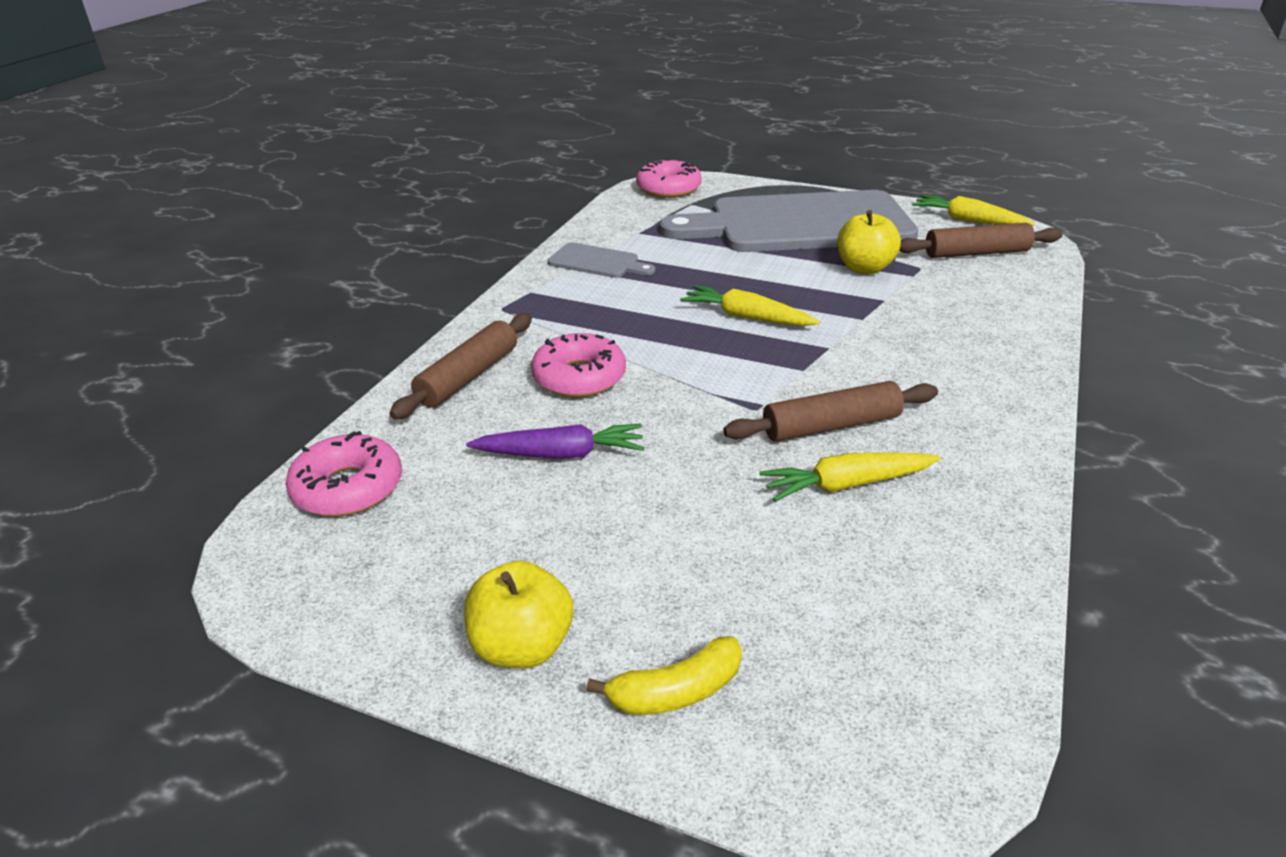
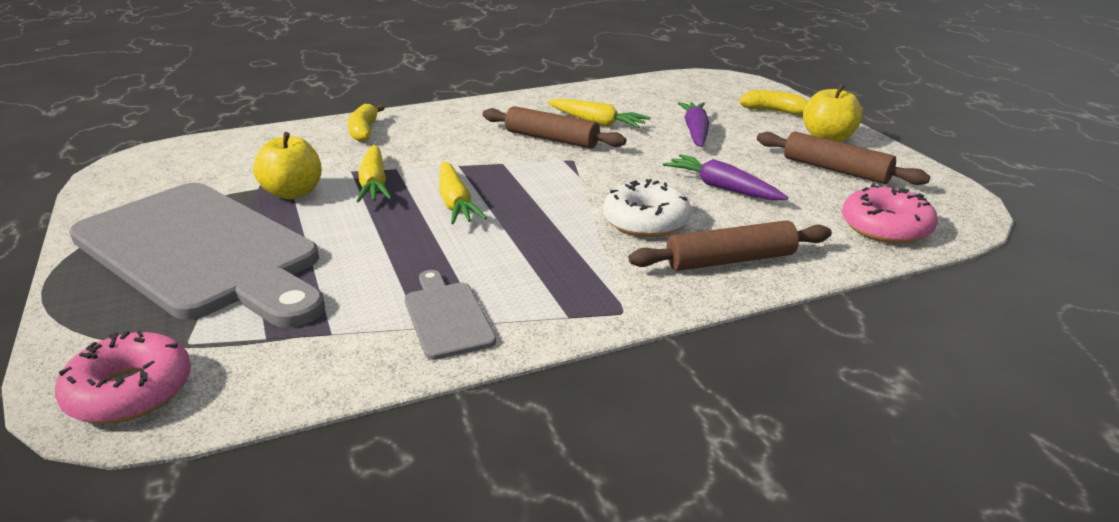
camera: 135 degrees left, 5 degrees down
pink donut [531,333,626,397] -> white donut [603,179,691,237]
brown rolling pin [899,223,1063,258] -> brown rolling pin moved to [757,131,930,185]
yellow carrot [912,195,1035,225] -> yellow carrot moved to [356,145,392,203]
none -> yellow banana [347,104,384,142]
none -> purple carrot [678,102,709,147]

